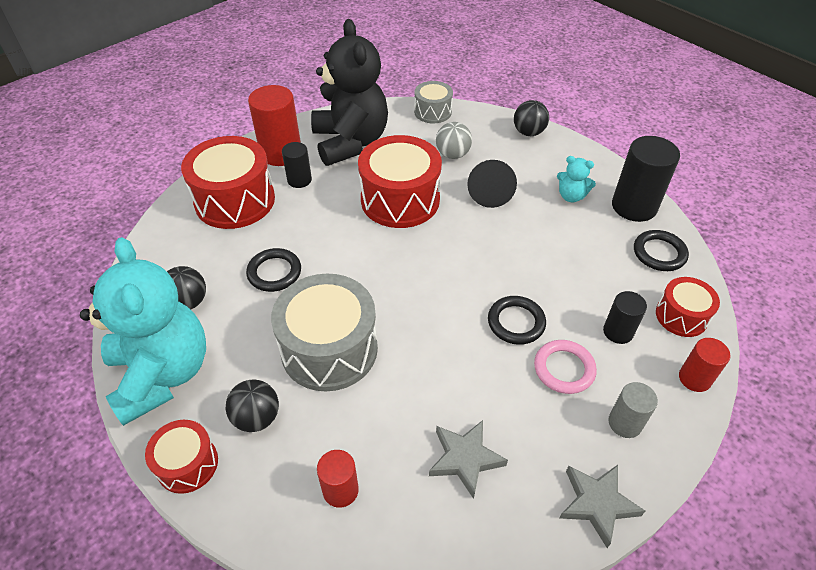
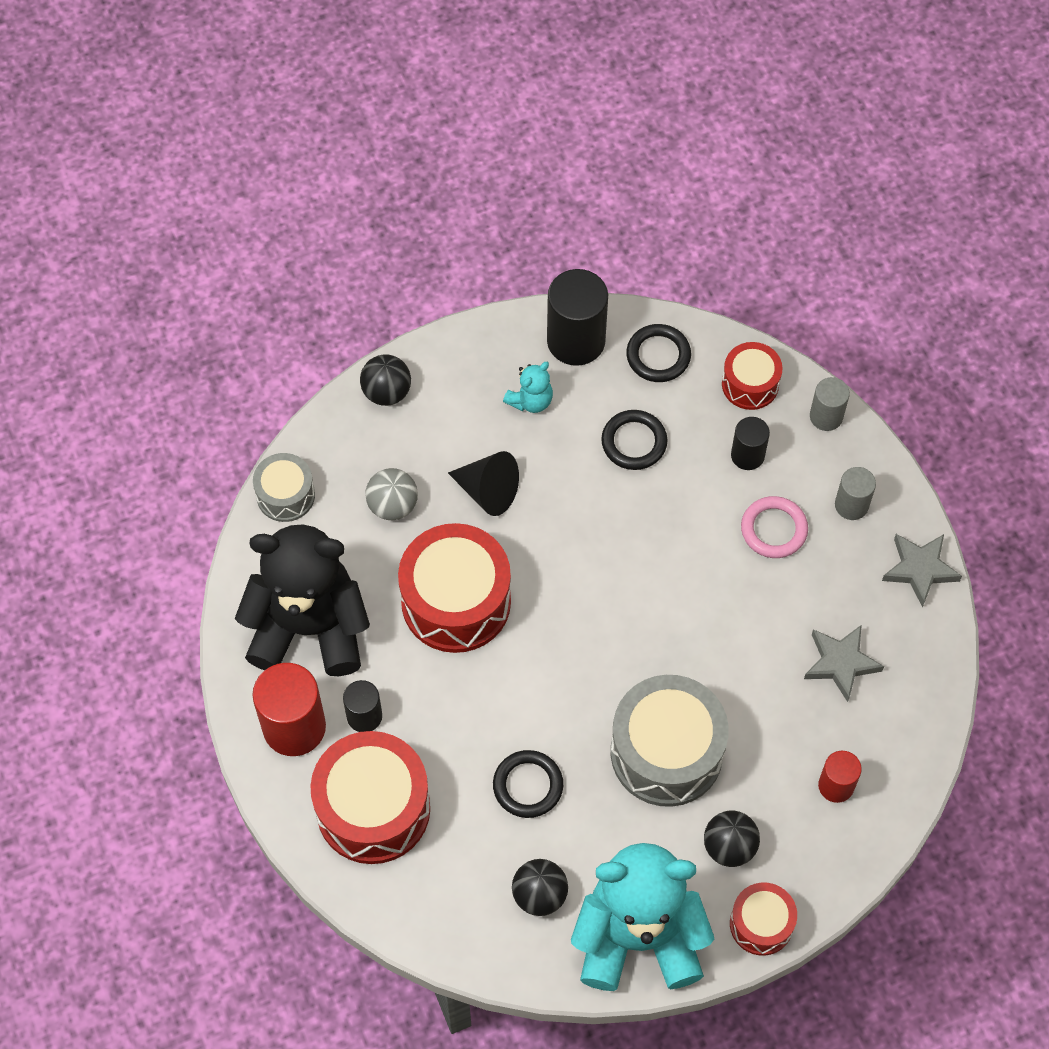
camera: 70 degrees left, 15 degrees up
black ring [488,296,546,345] -> black ring moved to [601,410,668,470]
red cylinder [679,338,731,392] -> grey cylinder [810,377,850,431]

